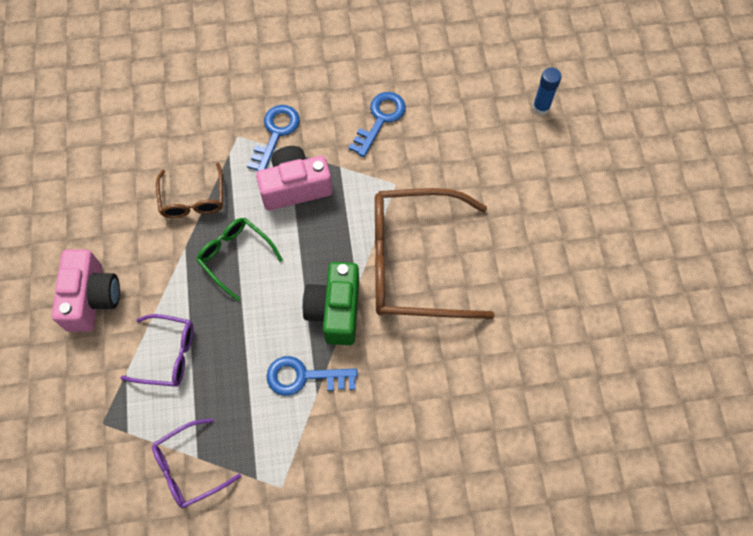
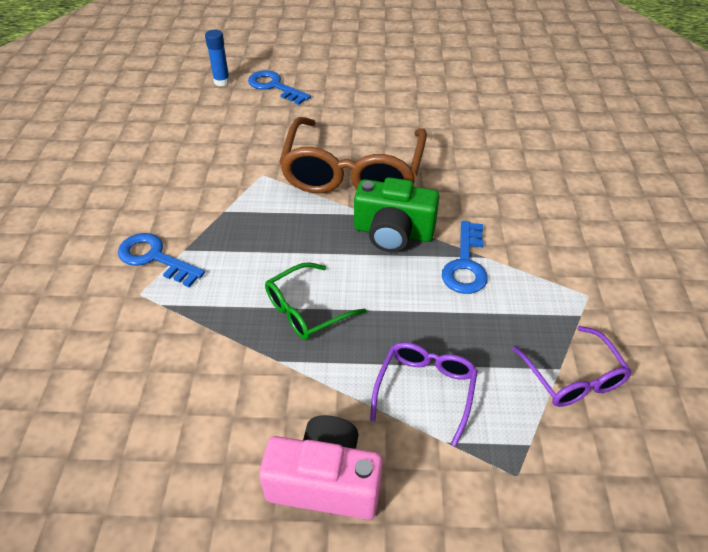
camera: 80 degrees left, 20 degrees down
brown glasses [156,162,223,218] -> none
pink camera [256,146,332,210] -> none
blue key [349,92,406,157] -> blue key moved to [248,70,311,105]

